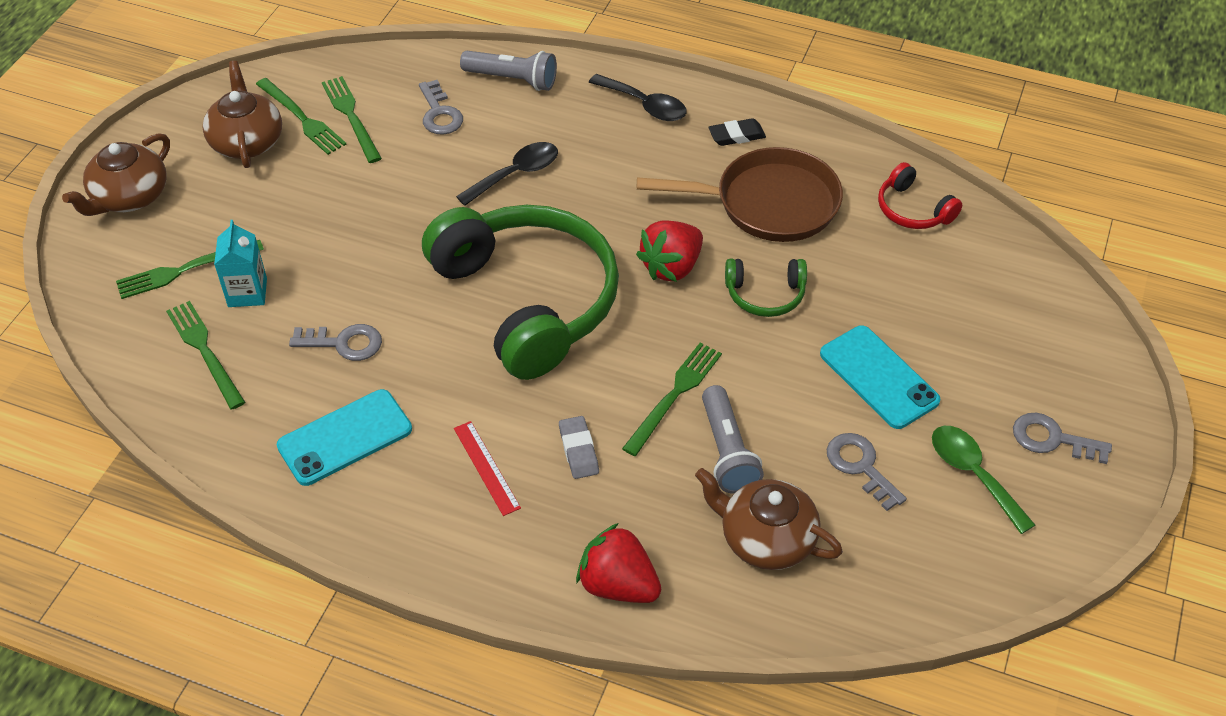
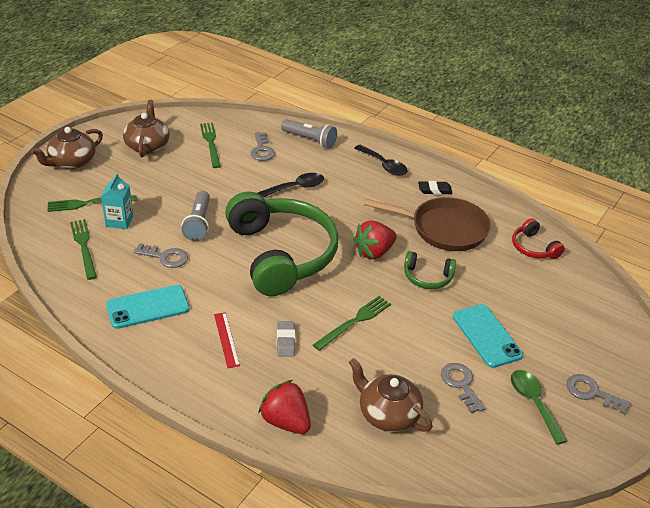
camera: 10 degrees right, 10 degrees down
green fork [256,78,346,155] -> none
grey flashlight [702,385,764,494] -> grey flashlight moved to [182,191,210,241]

